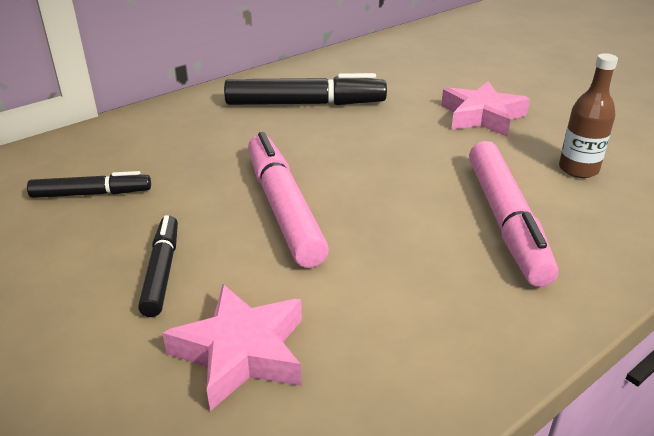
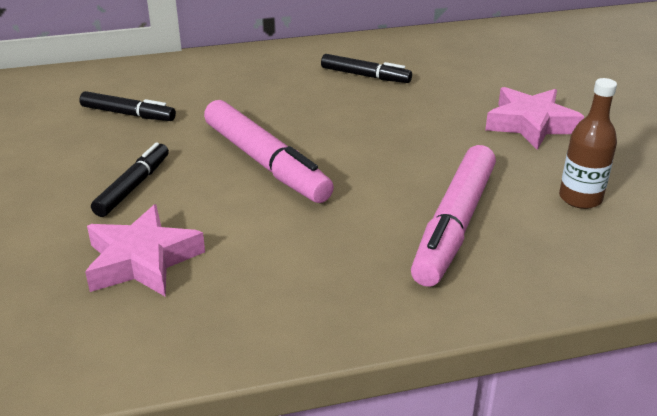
camera: 25 degrees right, 0 degrees up
black marker [224,73,387,105] -> black marker [321,54,412,83], size x0.58
pink marker [248,132,329,268] -> pink marker turned 135 degrees clockwise [204,100,334,203]

